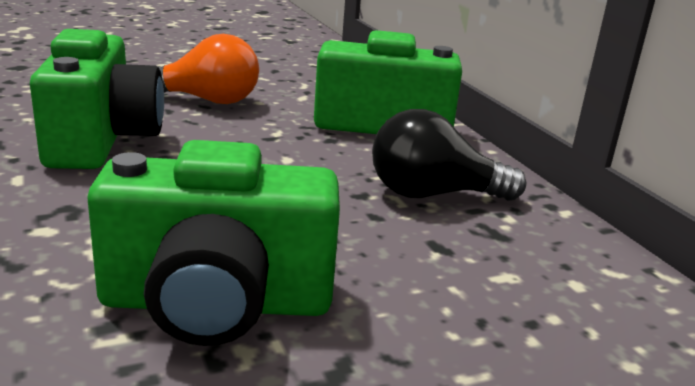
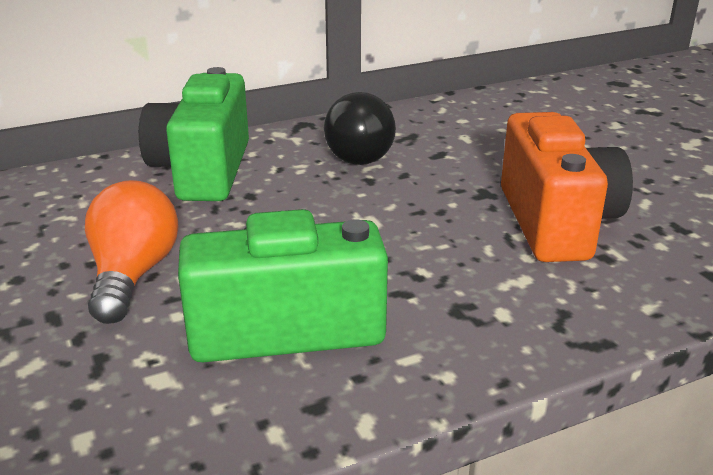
camera: 90 degrees left, 5 degrees up
green camera [88,140,340,346] -> orange camera [501,112,633,262]

